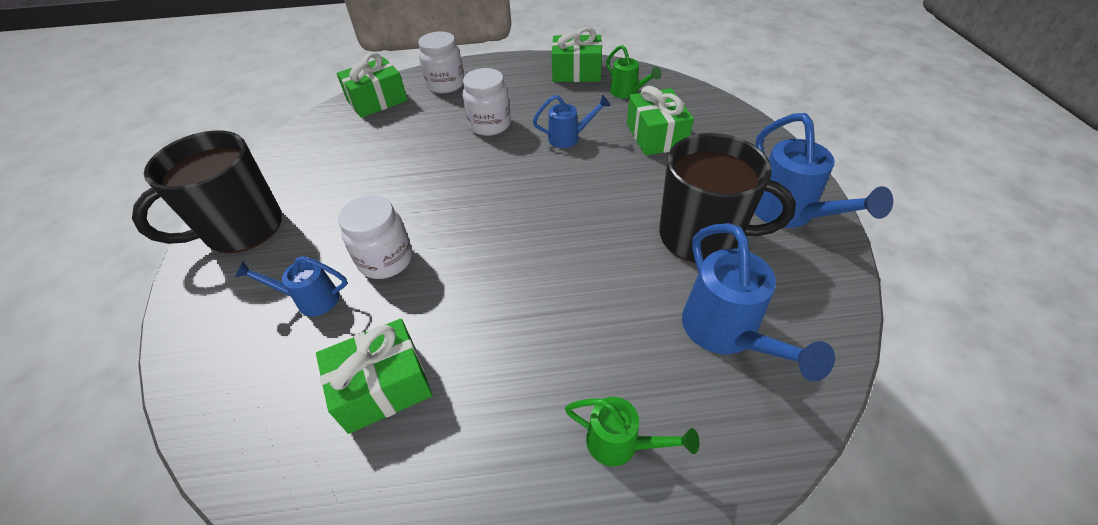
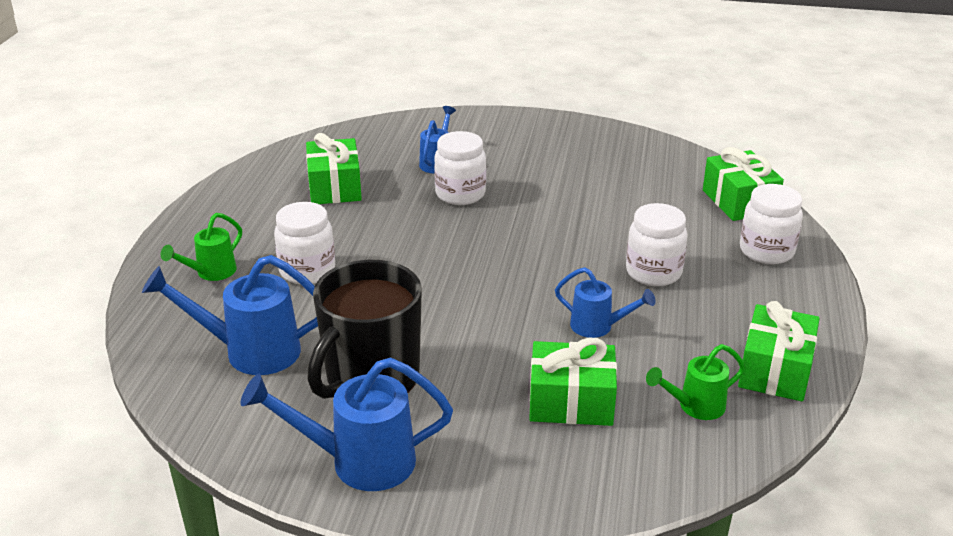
camera: 105 degrees right, 15 degrees down
black mug [132,130,282,253] -> none
blue watering can [533,95,610,148] -> blue watering can turned 75 degrees counterclockwise [555,267,656,338]
none -> white jar [274,202,335,285]

